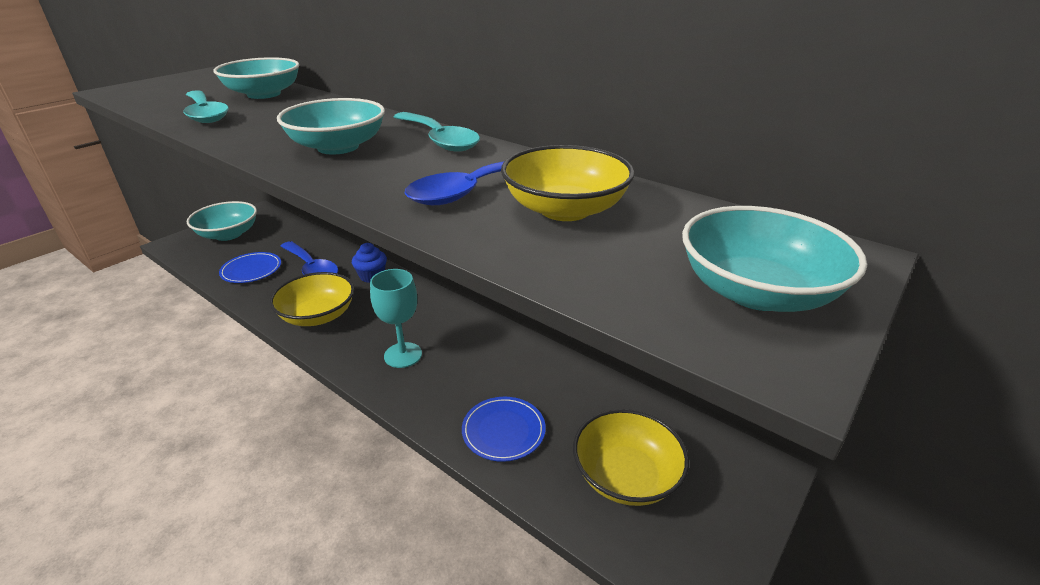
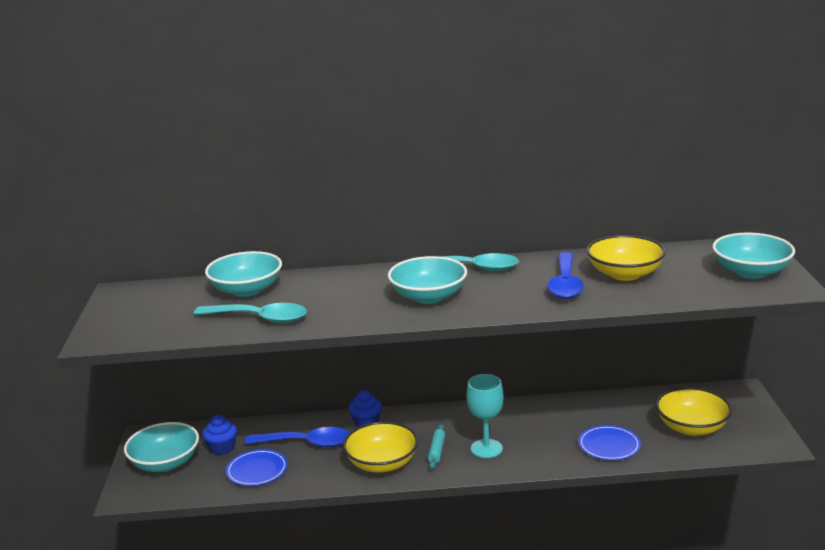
camera: 40 degrees left, 10 degrees down
none -> blue cupcake [202,415,237,455]
none -> turquoise rolling pin [428,424,445,469]

